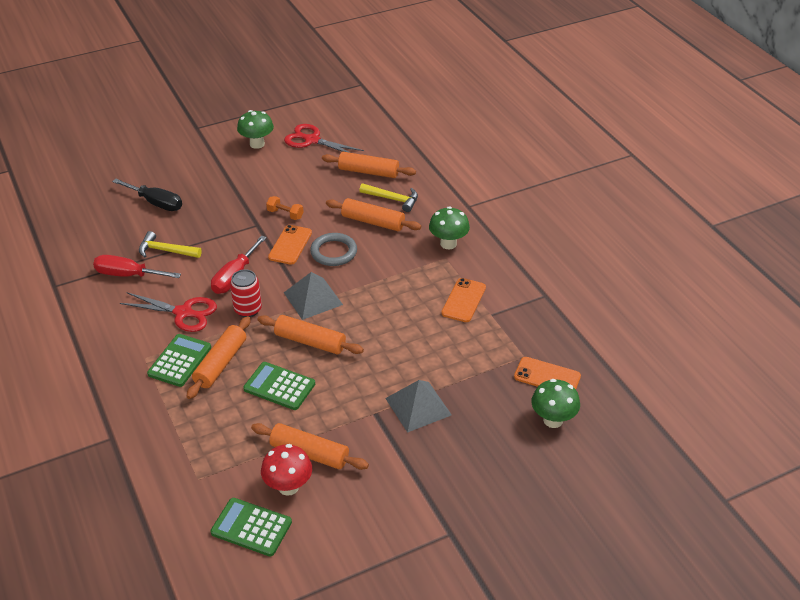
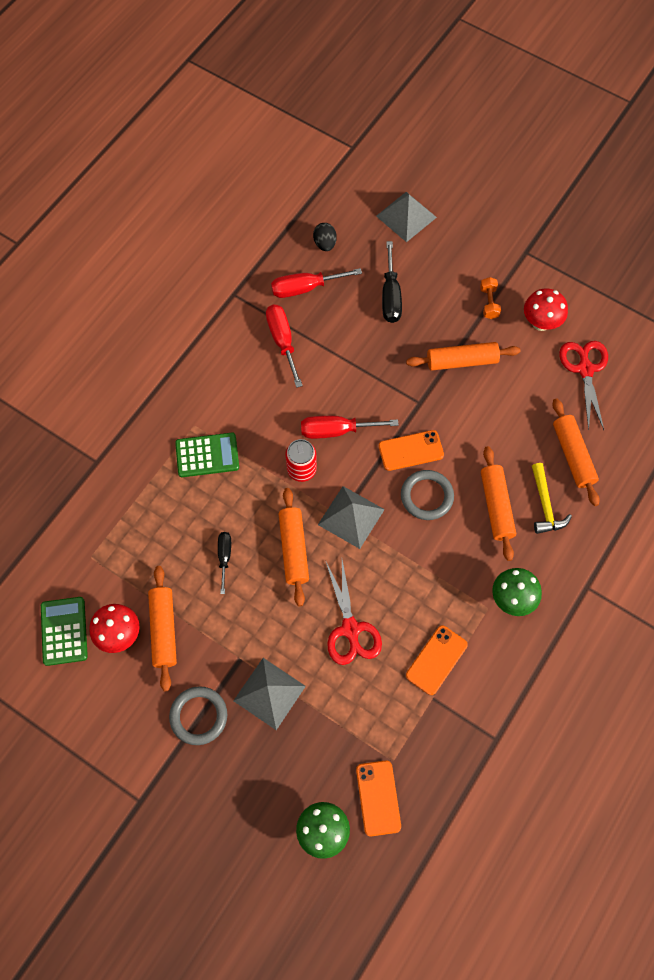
camera: 60 degrees right, 25 degrees up
red scissors [120,292,217,332] -> red scissors moved to [326,560,382,665]
yellow hammer [139,231,202,258] -> none
orange rolling pin [186,316,251,399] -> orange rolling pin moved to [406,342,520,371]
green mushroom [237,110,274,149] -> red mushroom [524,288,568,331]
green calculator [243,362,315,410] -> black screwdriver [218,532,231,594]
orange dumbbell [266,196,304,220] -> orange dumbbell moved to [480,277,501,319]
orange phone [441,278,486,322] -> orange phone turned 45 degrees counterclockwise [406,625,468,695]
none -> grey ring [169,686,227,745]
none -> red screwdriver [271,268,362,298]
none -> black egg [313,223,337,251]
none -> grey pyramid [376,192,437,242]

